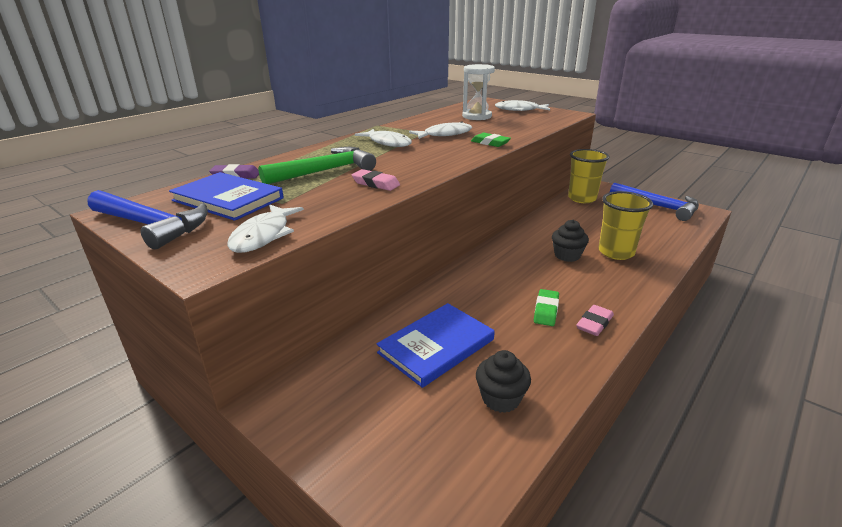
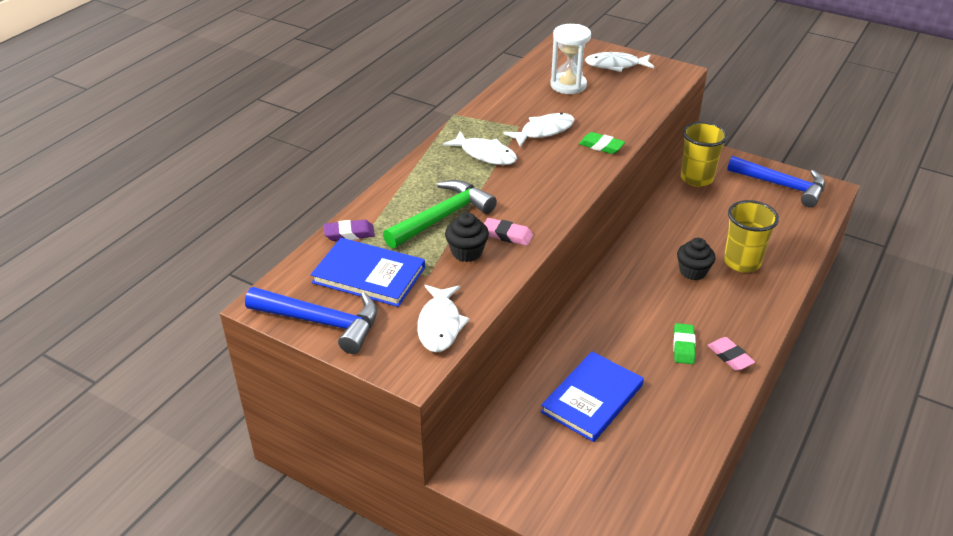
camera: 10 degrees left, 10 degrees up
black cupcake [476,350,531,413] -> black cupcake moved to [445,212,489,262]
pink eraser [576,305,614,336] -> pink eraser turned 60 degrees counterclockwise [707,337,755,371]

